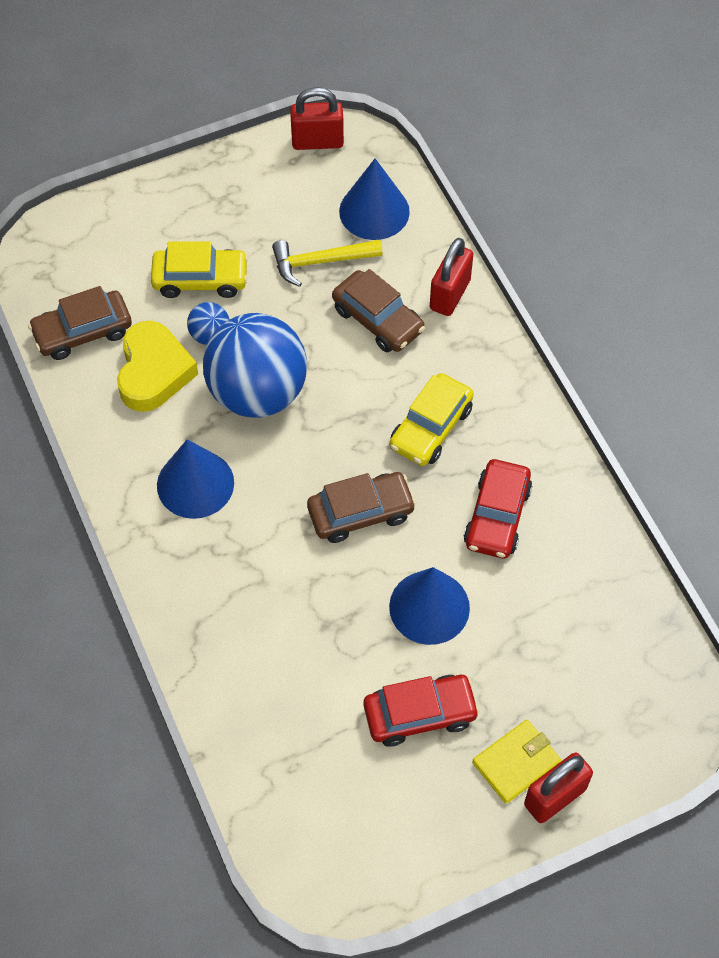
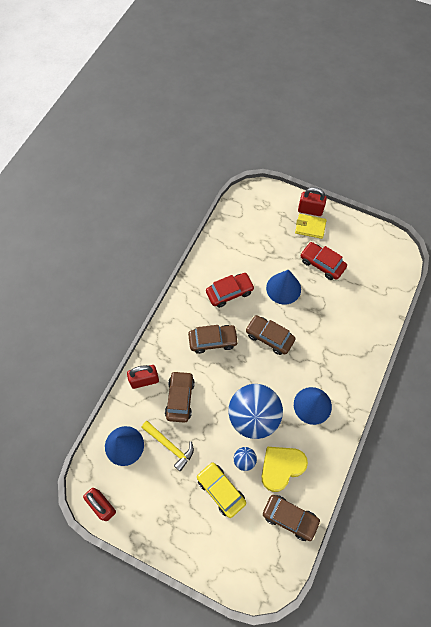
camera: 130 degrees left, 5 degrees up
yellow car [390,373,474,466] -> brown car [188,325,239,354]

